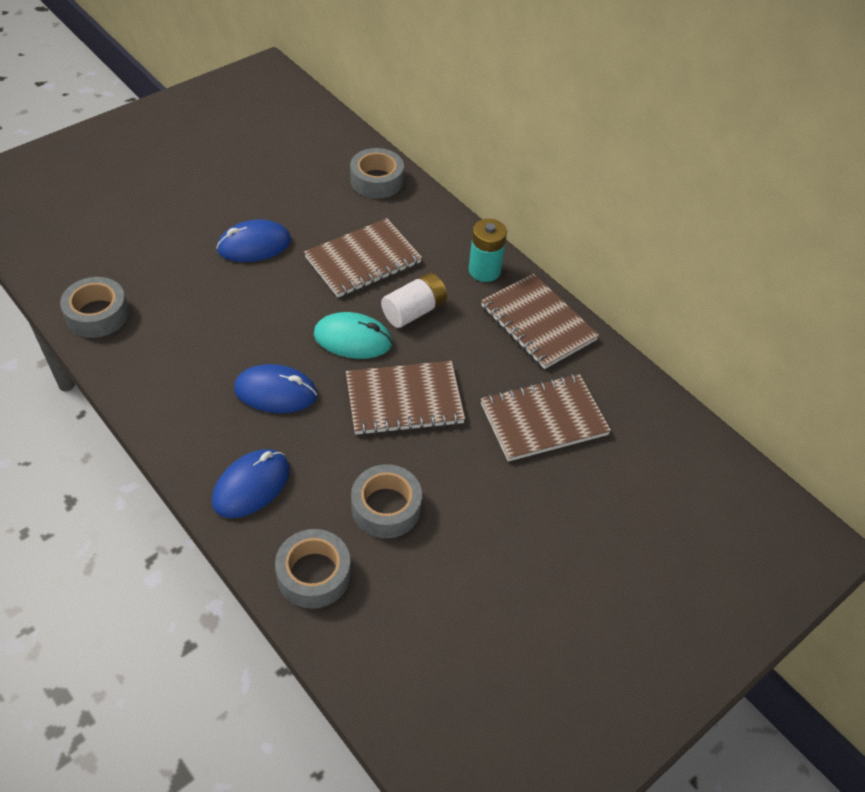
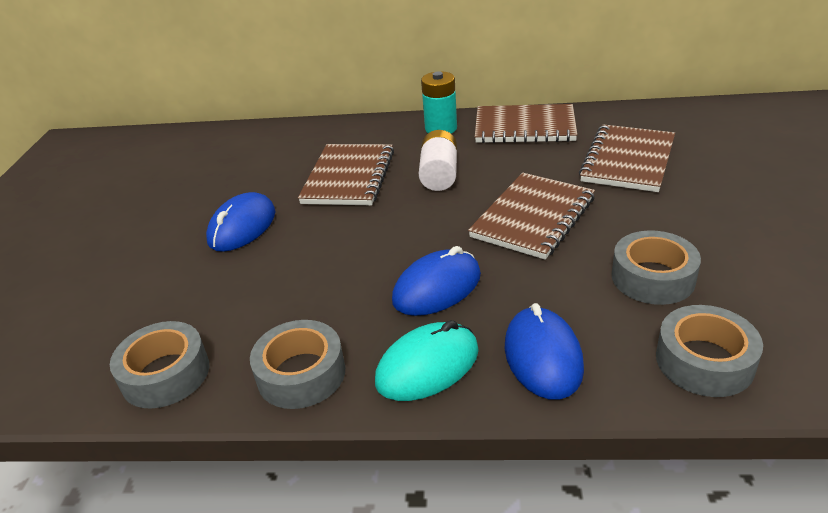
camera: 40 degrees left, 15 degrees down
turquoise mouse [314,312,393,359] -> turquoise mouse moved to [375,320,479,401]
grey tape [350,148,404,198] -> grey tape moved to [250,320,345,409]

